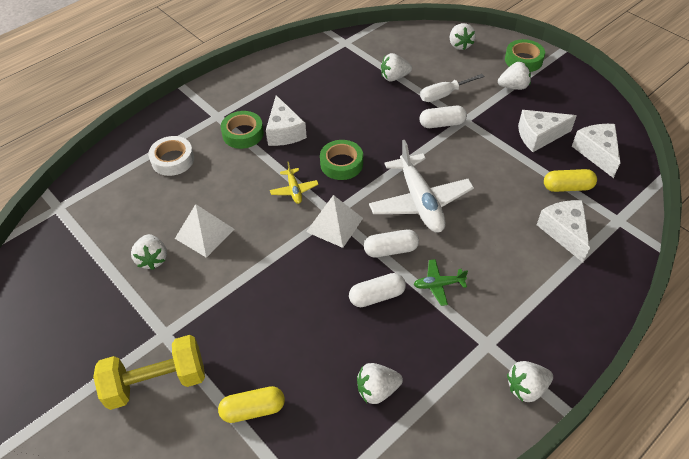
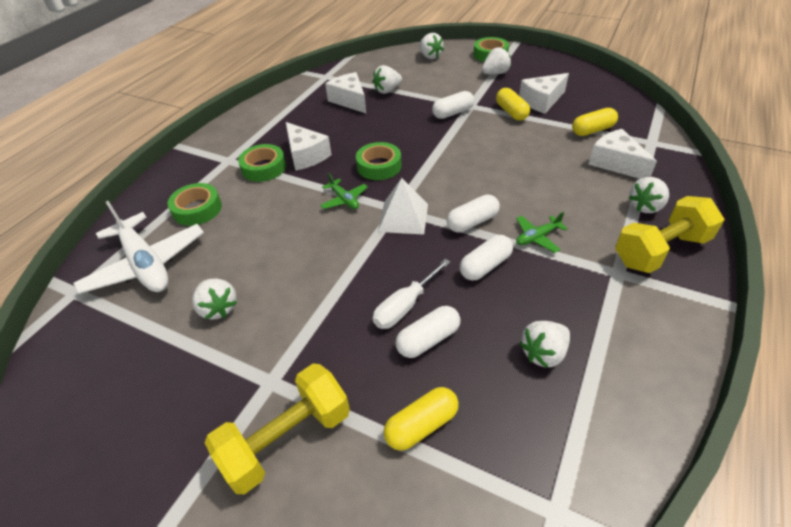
camera: 20 degrees left, 5 degrees down
white tape [148,136,194,176] -> green tape [168,183,222,226]
white pyramid [175,204,234,258] -> none
yellow plane [270,161,319,204] -> green plane [320,173,368,209]
white plane [369,140,474,233] -> white plane moved to [73,201,204,294]
white screwdriver [420,74,485,102] -> white screwdriver moved to [373,259,450,329]
white strawberry [507,361,553,402] -> white strawberry moved to [628,177,669,213]
white cheese [572,124,620,178] -> white cheese moved to [325,72,366,113]
none -> white capsule [395,306,460,358]
none -> yellow capsule [496,88,530,121]
none -> yellow dumbbell [615,196,724,273]

